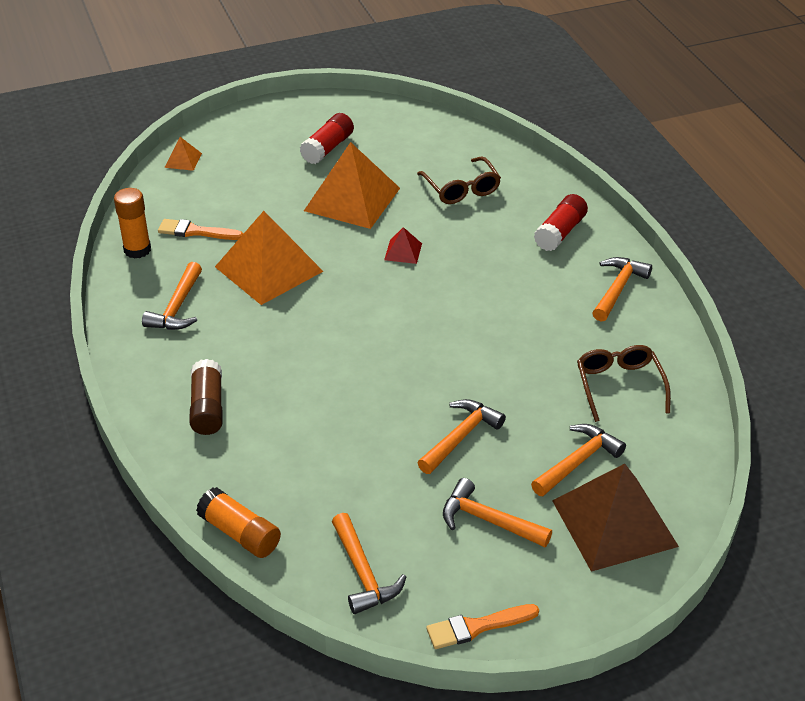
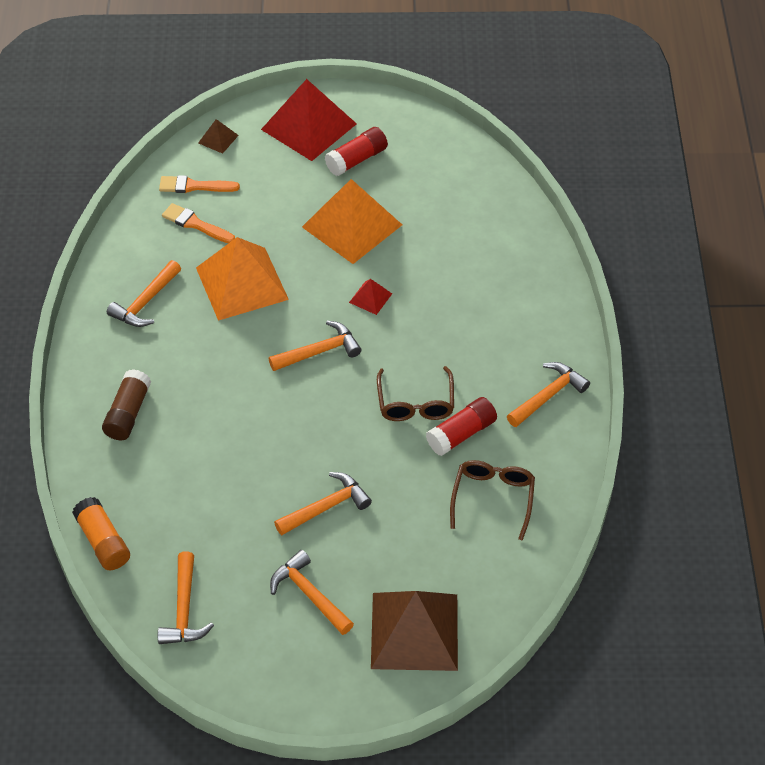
camera: 20 degrees right, 10 degrees up
orange glue stick [114,188,151,259] -> none
orange pyramid [164,137,202,171] -> brown pyramid [198,119,239,154]
brown glasses [417,156,501,204] -> brown glasses moved to [377,366,454,421]
orange brush [426,604,539,649] -> orange brush moved to [159,175,240,193]
orange hammer [531,424,626,496] -> orange hammer moved to [269,321,362,371]
red glue stick [534,194,588,251] -> red glue stick moved to [426,397,497,456]
none -> red pyramid [261,79,357,161]

